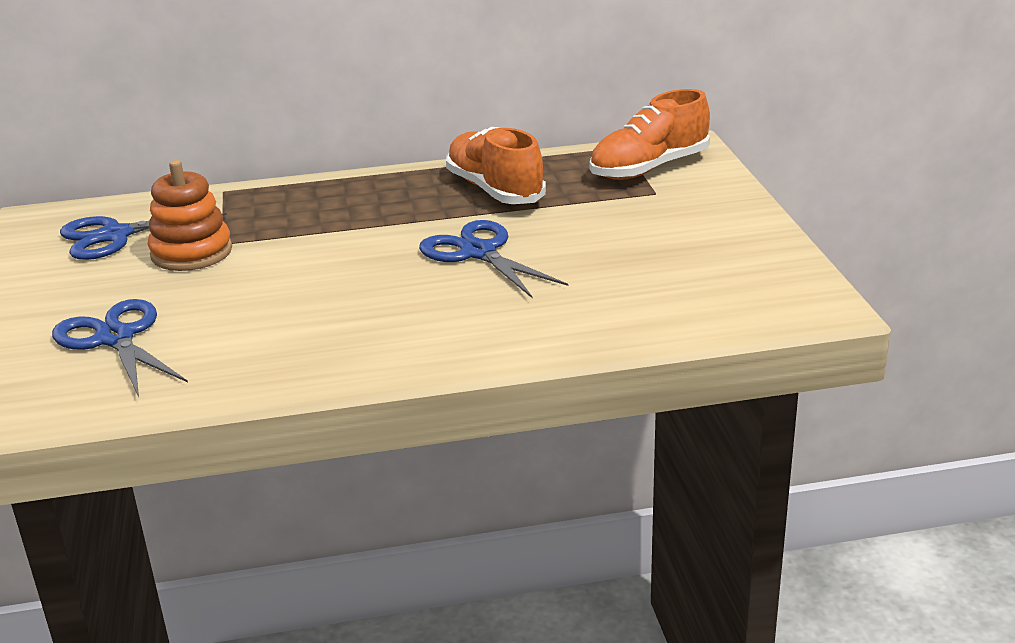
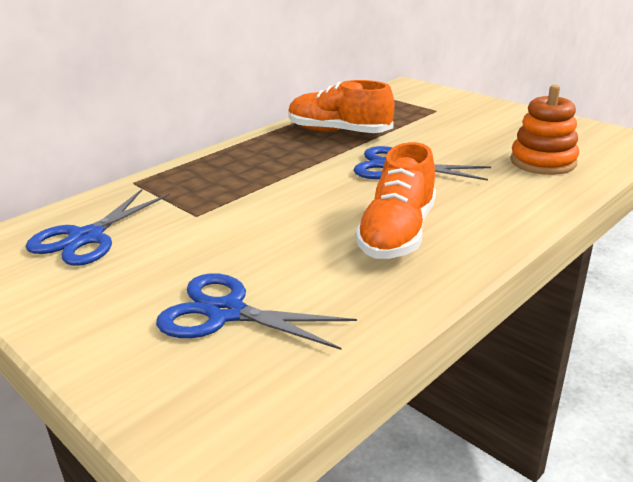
camera: 35 degrees left, 0 degrees up
orange stacking toy [148,160,232,271] -> orange stacking toy moved to [510,85,579,175]
orange shoe [589,89,710,180] -> orange shoe moved to [356,142,436,259]

